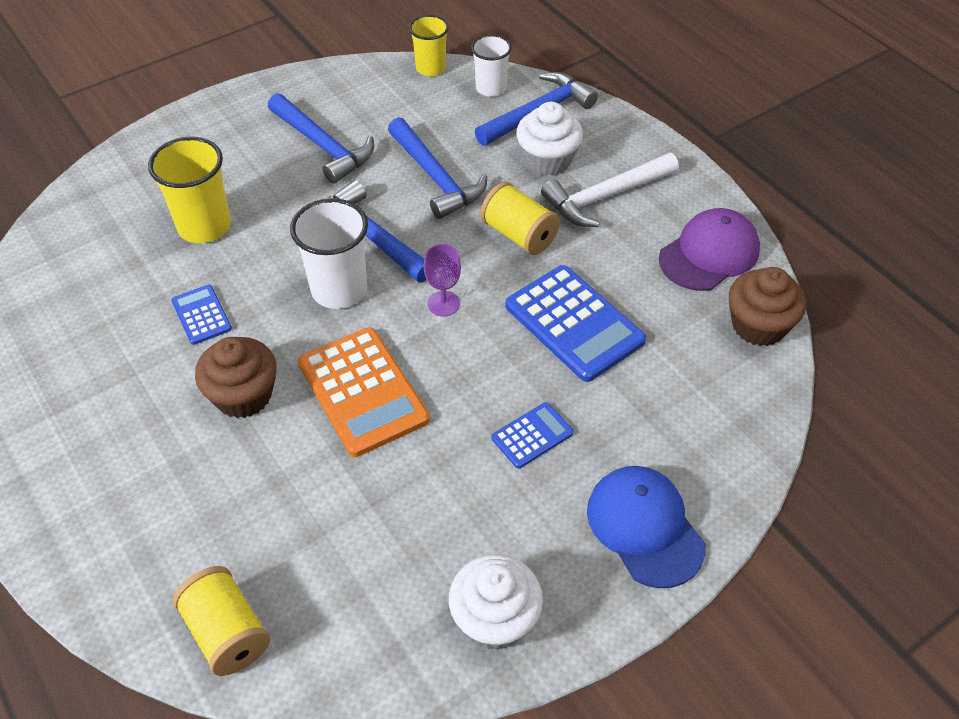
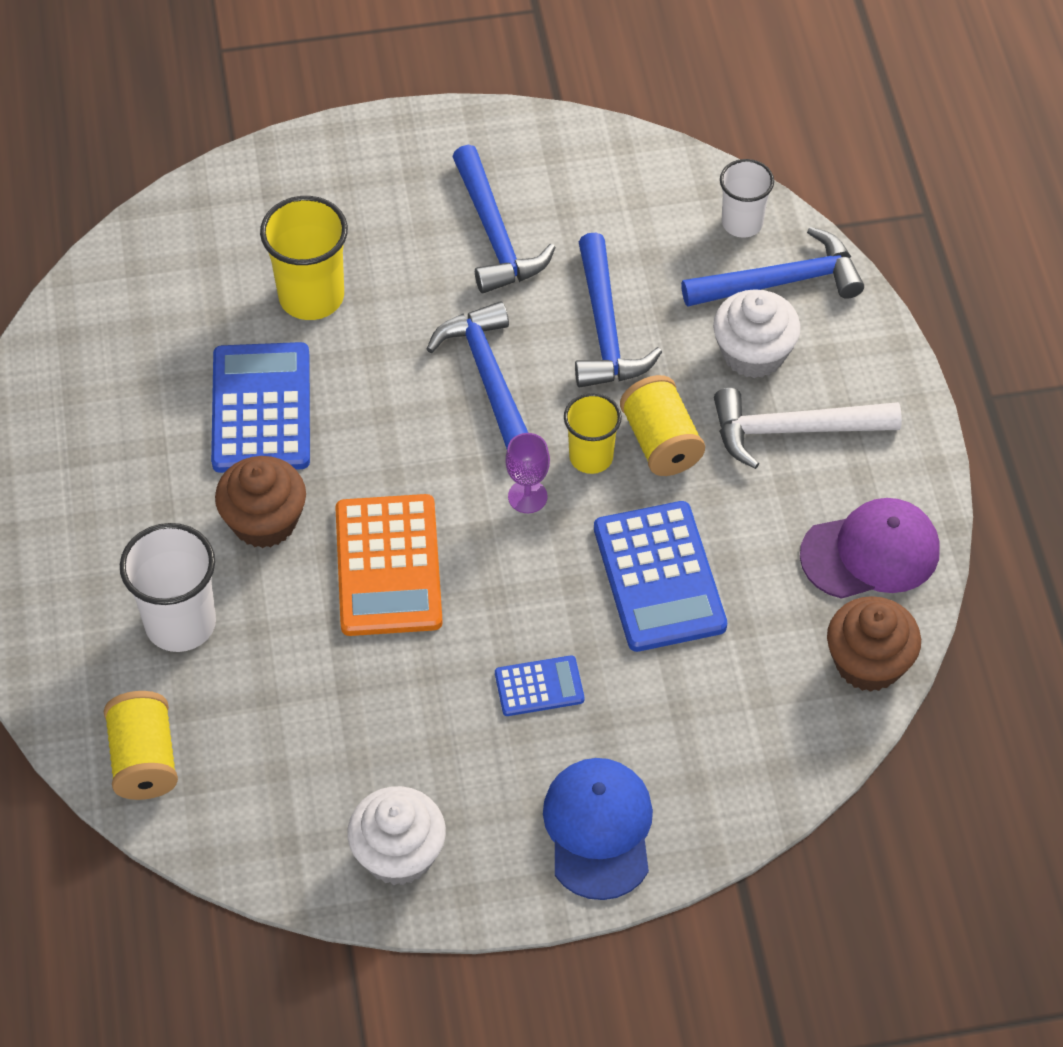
camera: 25 degrees right, 5 degrees up
blue calculator [171,284,232,345] -> blue calculator [211,342,310,473], size x1.92
white cup [290,198,368,309] -> white cup moved to [120,523,216,652]
yellow cup [409,15,449,76] -> yellow cup moved to [564,393,622,474]

